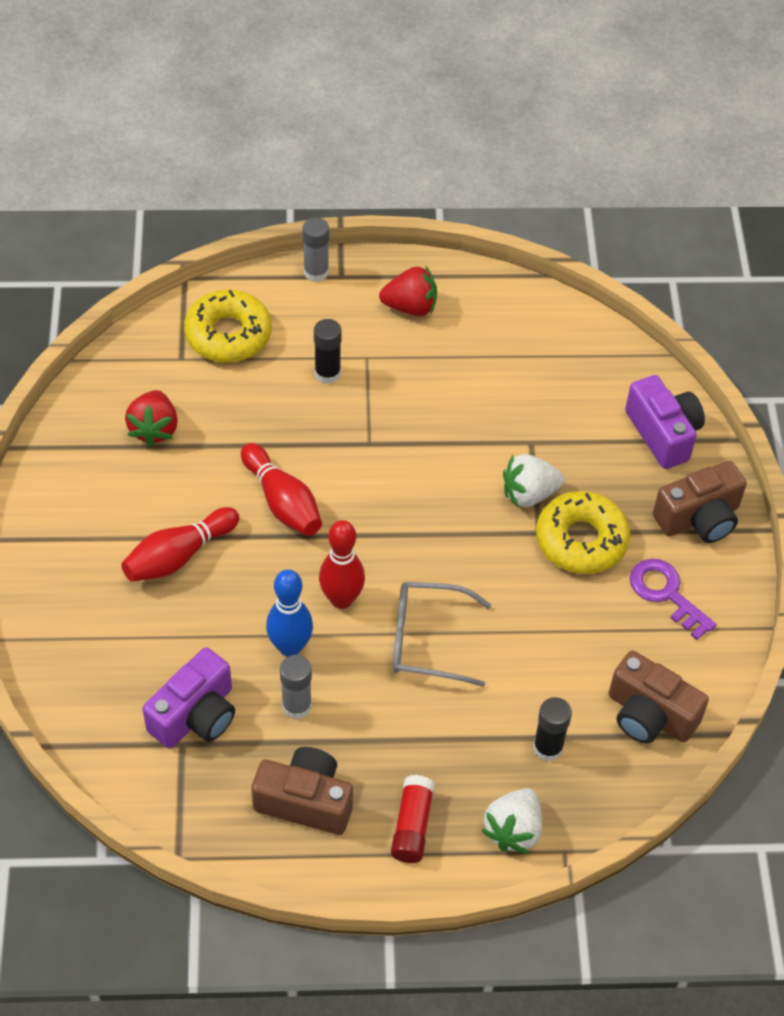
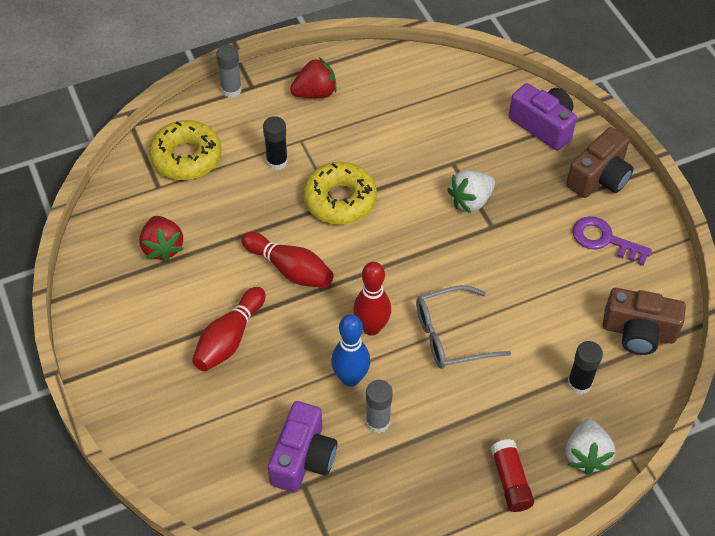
camera: 20 degrees left, 0 degrees up
brown camera [251,747,353,835] -> none
yellow donut [536,491,630,574] -> yellow donut moved to [303,162,377,225]

